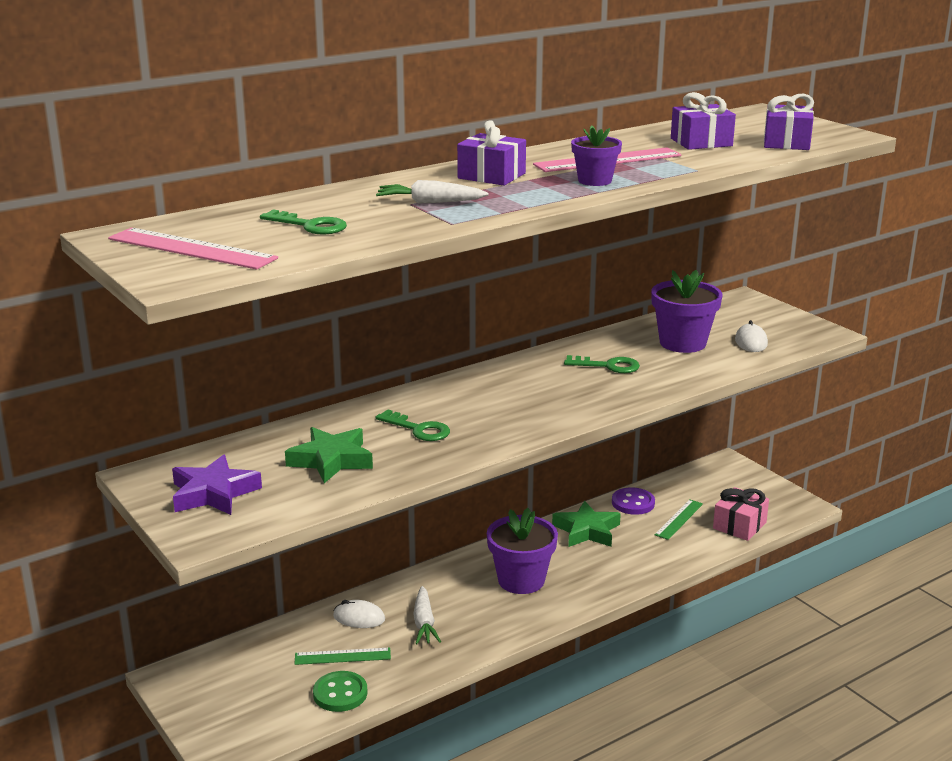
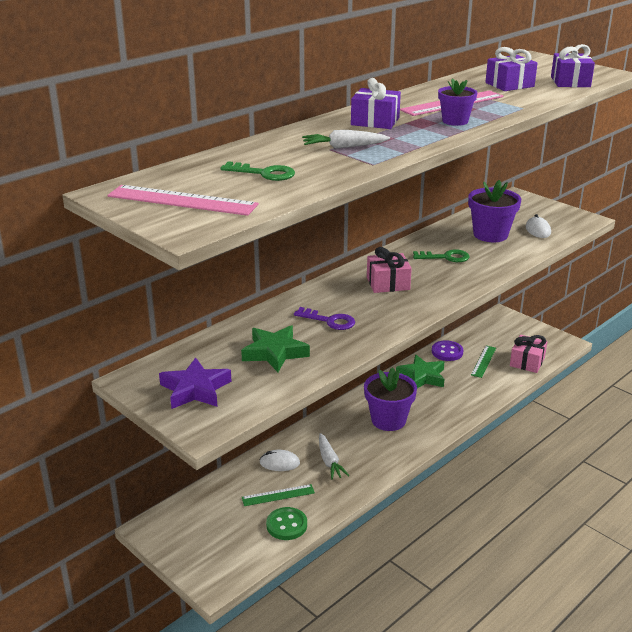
camera: 10 degrees left, 5 degrees up
green key [375,409,450,441] -> purple key [294,307,355,330]
none -> pink gift [367,247,412,293]

